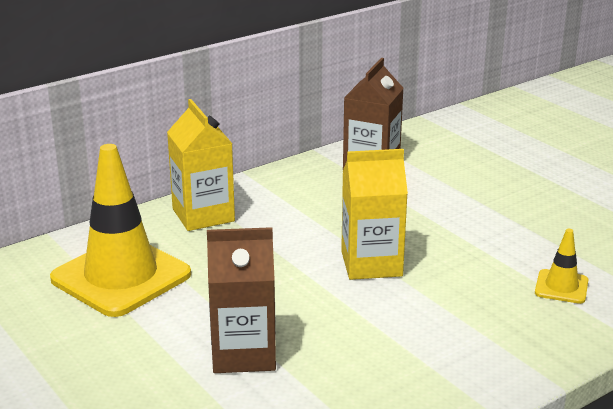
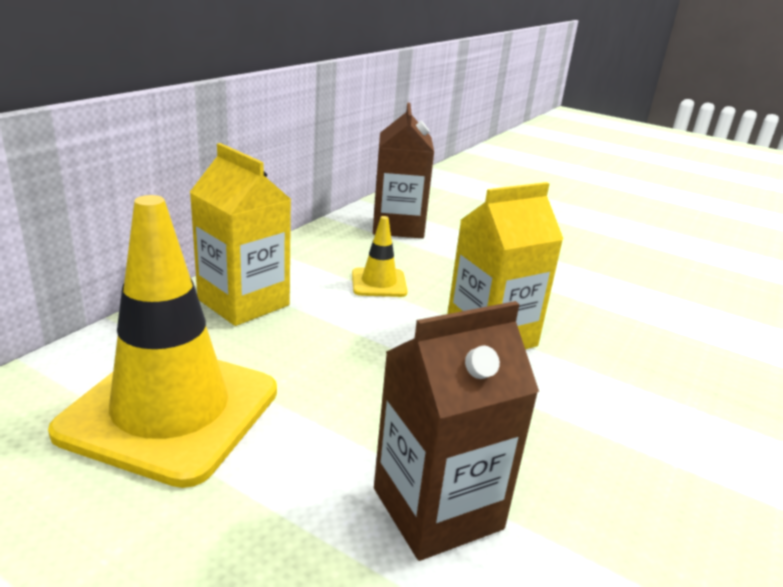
camera: 25 degrees left, 0 degrees up
yellow traffic cone [535,229,588,304] -> yellow traffic cone moved to [352,216,408,297]

